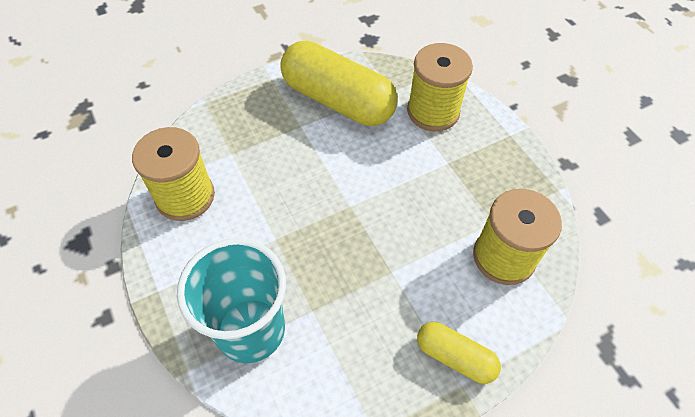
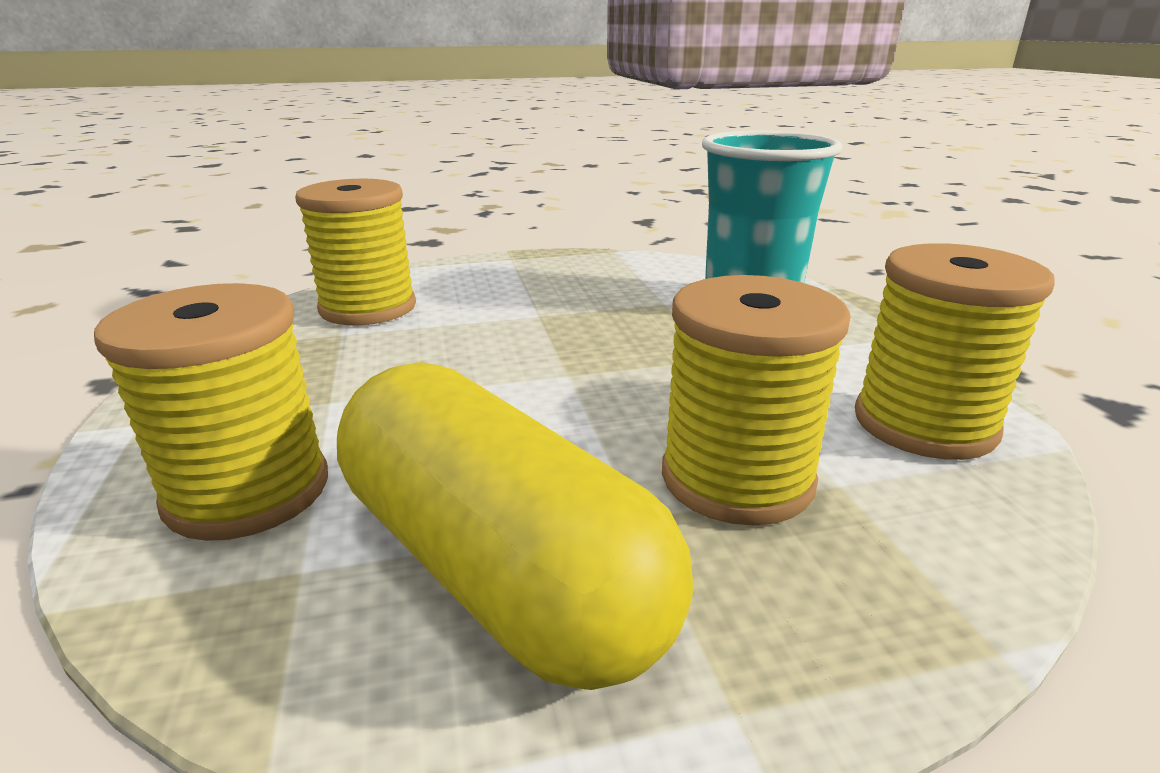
camera: 165 degrees left, 30 degrees down
yellow capsule [417,322,501,384] -> none
none -> yellow spool [662,275,851,525]

